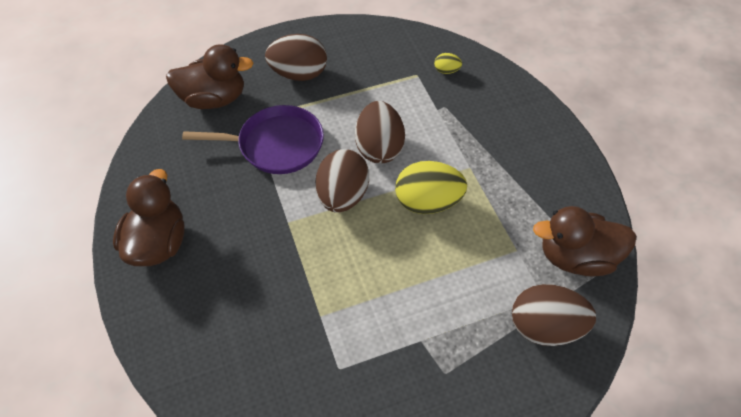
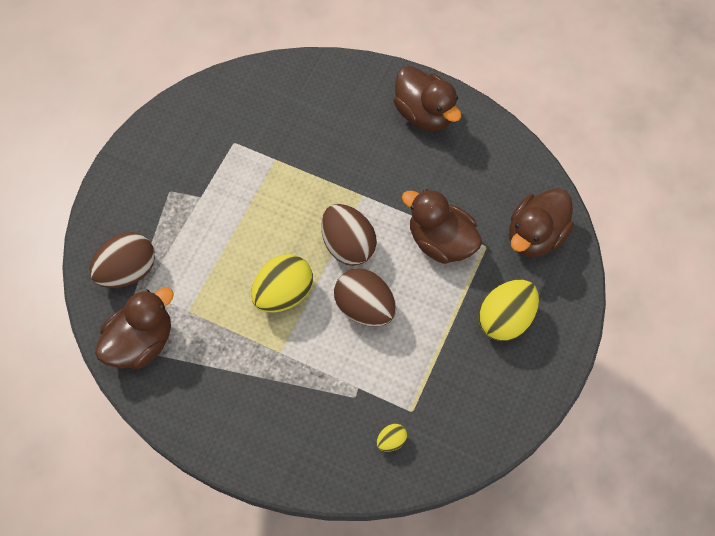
camera: 135 degrees right, 10 degrees up
purple pan [182,105,324,174] -> brown duck [402,189,482,264]
brown egg [265,34,327,81] -> yellow egg [478,280,539,341]

